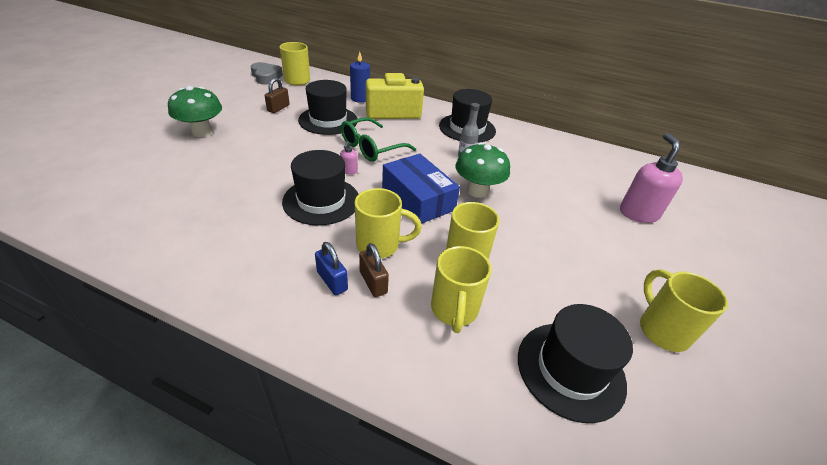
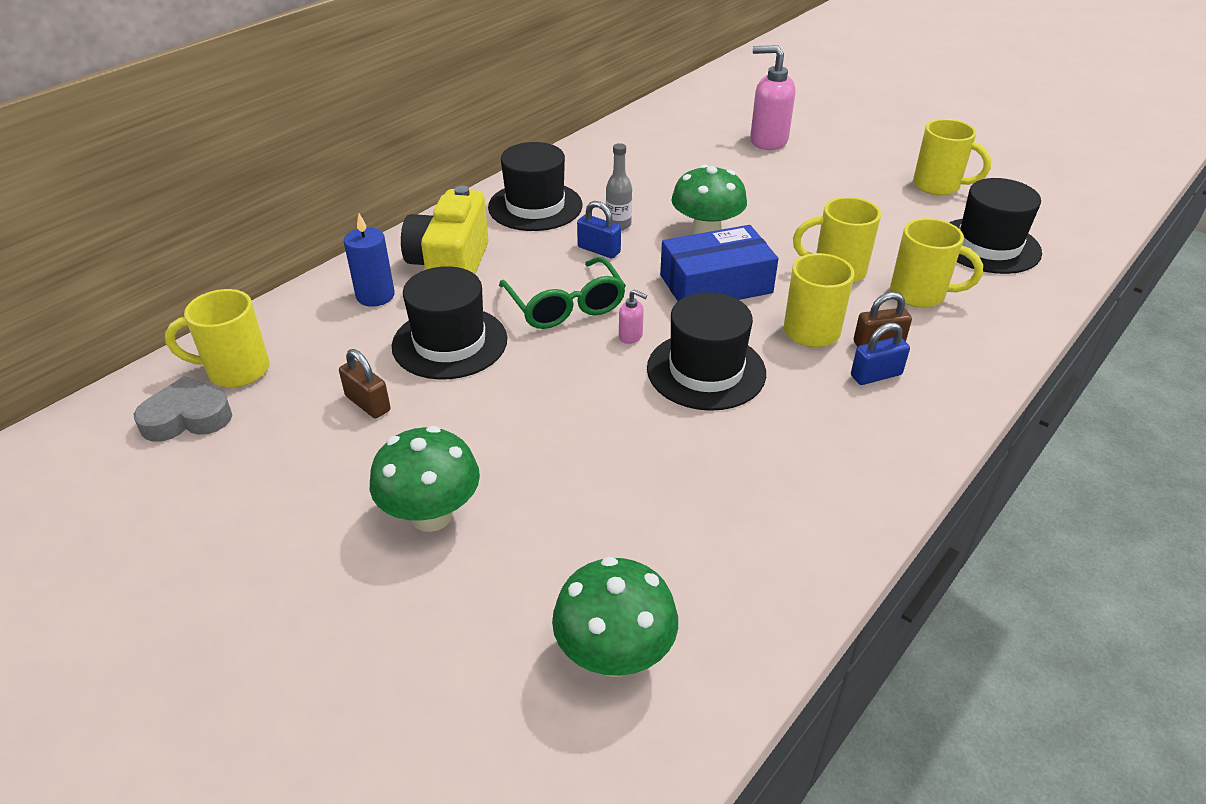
camera: 70 degrees left, 0 degrees up
yellow mug [640,269,728,352] -> yellow mug turned 150 degrees counterclockwise [913,119,991,196]
none -> green mushroom [552,557,678,677]
none -> blue padlock [577,201,621,258]

